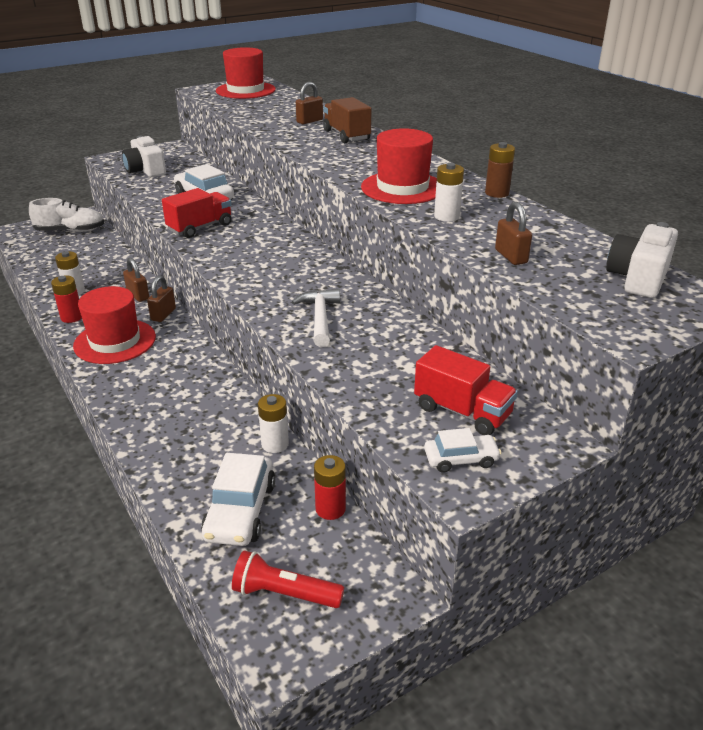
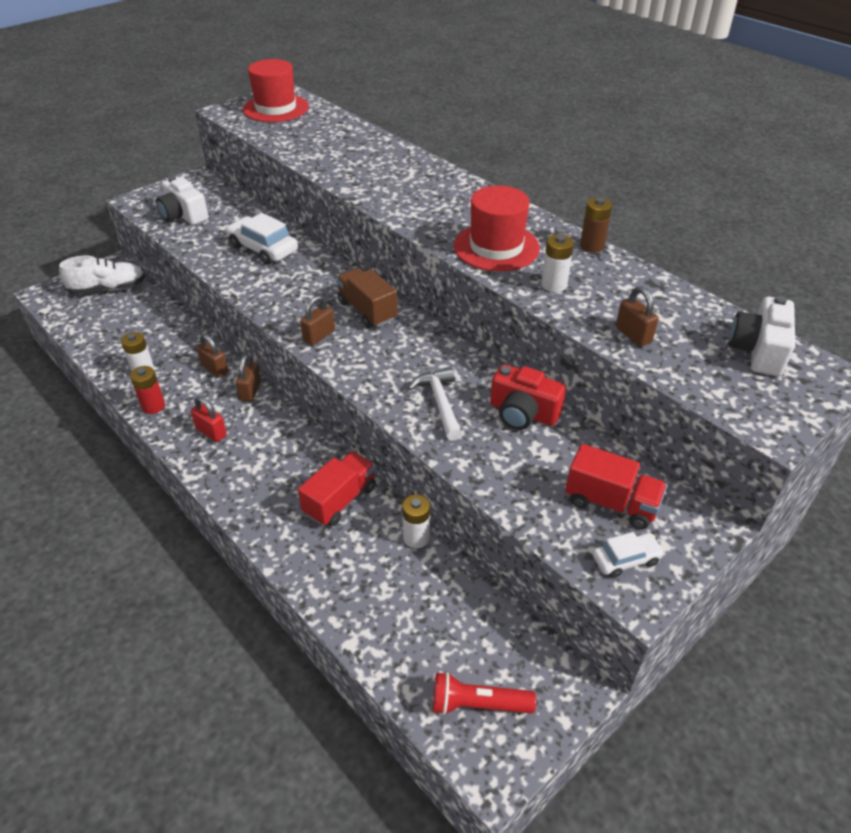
camera: 10 degrees left, 10 degrees up
red hat [73,286,156,364] -> red padlock [191,396,227,442]
red truck [162,188,232,238] -> red truck moved to [298,451,376,527]
white car [201,453,275,546] -> none
brown padlock [296,82,323,124] -> brown padlock moved to [300,295,335,346]
red battery [314,455,346,520] -> none
brown truck [323,97,372,143] -> brown truck moved to [336,268,398,329]
none -> red camera [490,364,566,430]

